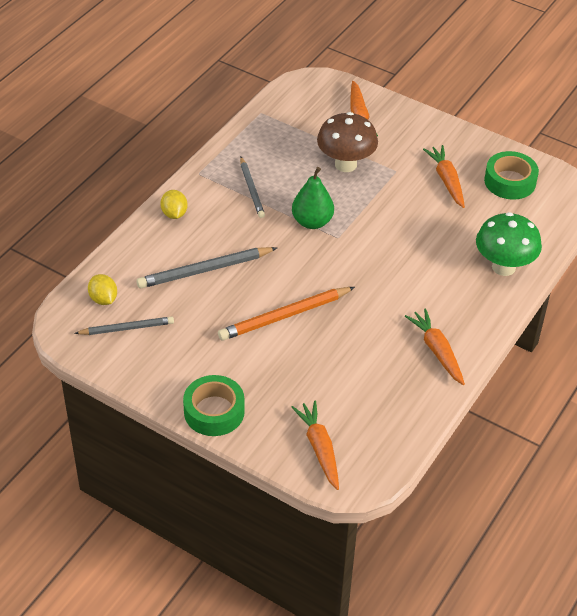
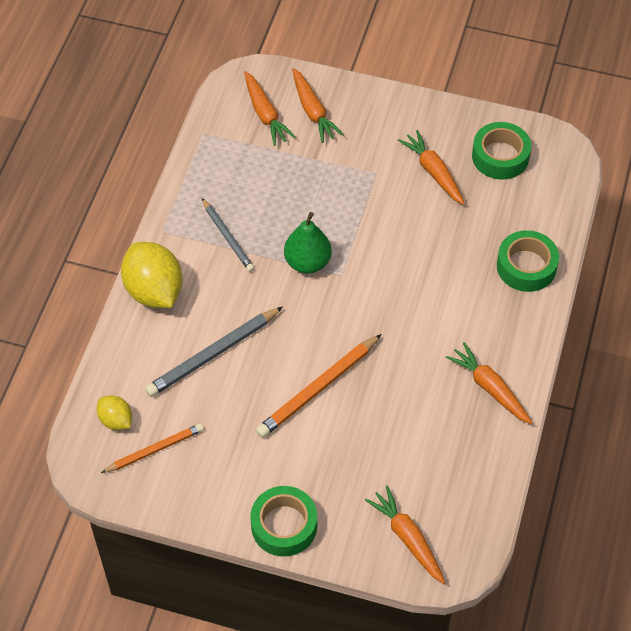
camera: 15 degrees left, 10 degrees up
grey pencil [74,317,174,335] -> orange pencil [101,423,204,473]
yellow lemon [160,190,188,219] -> yellow lemon [121,242,183,308], size x1.92
brown mushroom [317,112,378,172] -> none
green mushroom [476,212,542,276] -> green tape [497,230,559,292]
none -> orange carrot [244,71,296,146]

